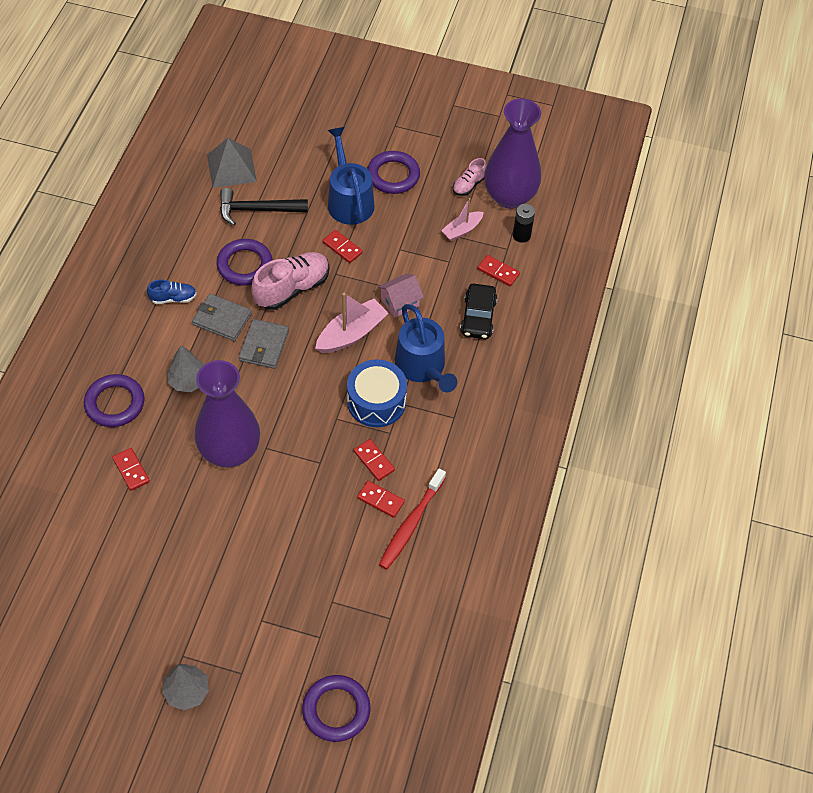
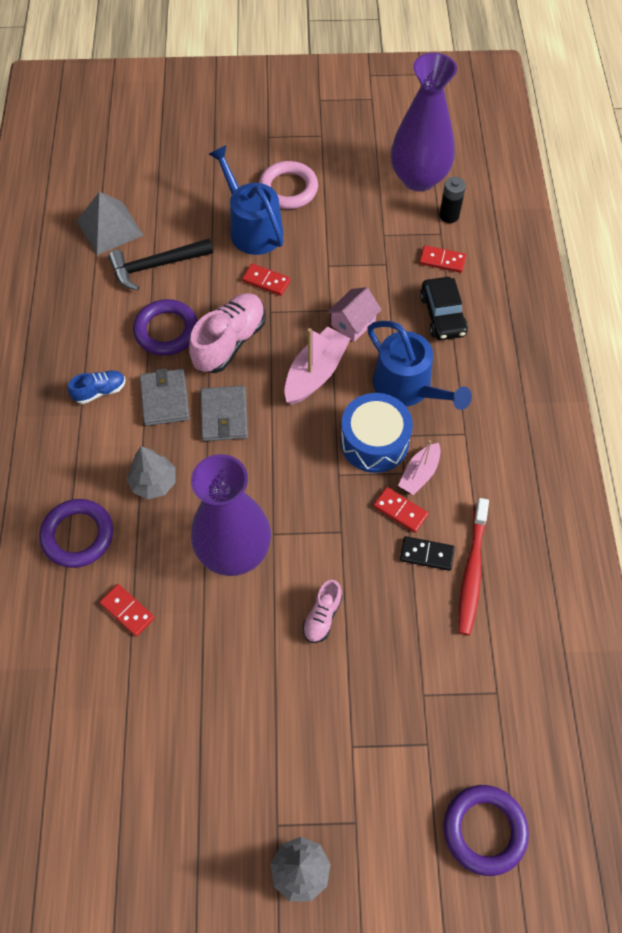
camera: 15 degrees left, 5 degrees up
grey wallet [192,294,252,341] -> grey wallet turned 75 degrees clockwise [140,368,190,426]
red domino [357,481,405,518] -> black domino [400,536,455,571]
purple ring [367,151,420,194] -> pink ring [259,161,318,209]
pink boat [441,198,484,241] -> pink boat moved to [398,440,441,495]
pink shoe [453,158,487,196] -> pink shoe moved to [302,580,342,643]

